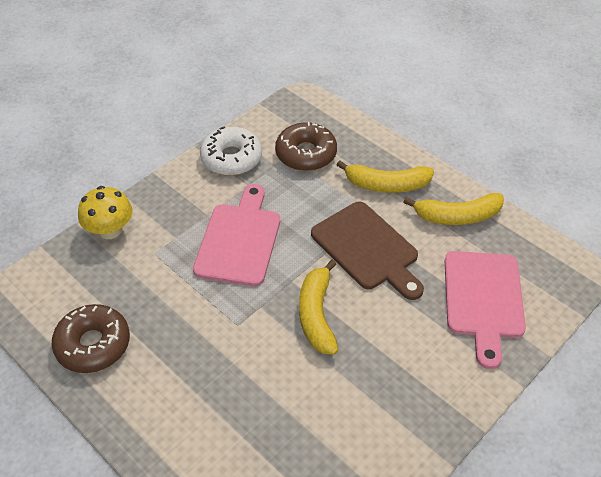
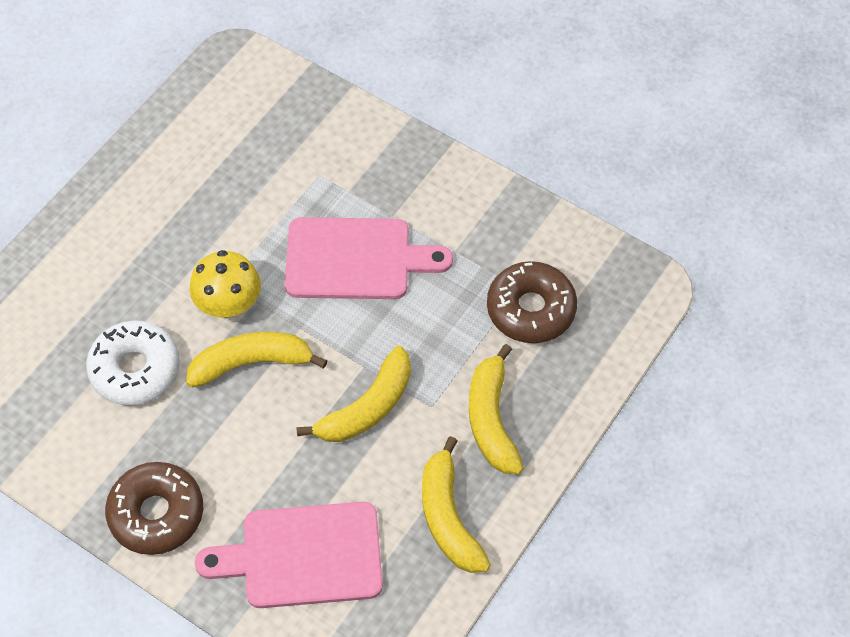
camera: 80 degrees right, 10 degrees up
brown donut [52,304,130,373] -> brown donut moved to [105,462,203,555]
yellow mushroom [78,186,132,239] -> yellow mushroom moved to [190,250,261,318]
white donut [200,127,262,176] -> white donut moved to [86,320,180,406]
brown cutting board [311,202,424,300] -> yellow banana [296,346,411,442]

